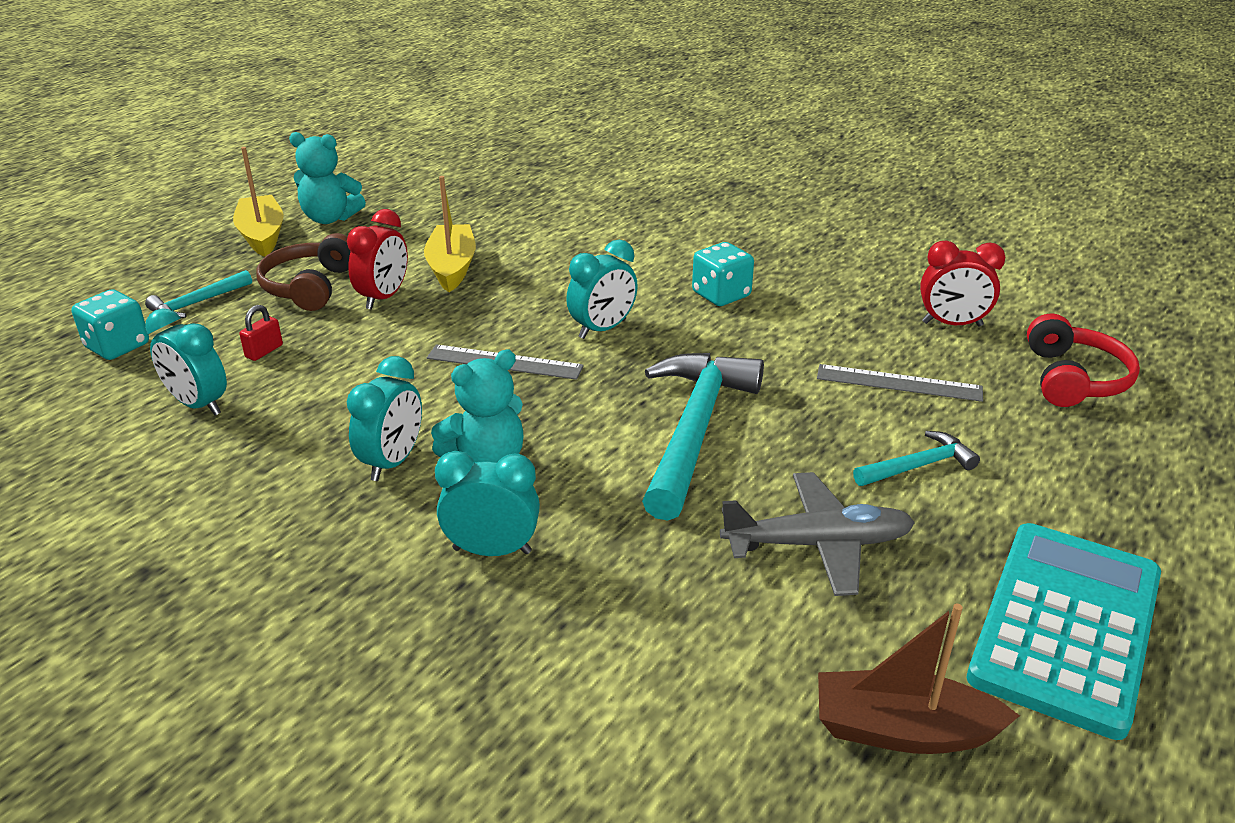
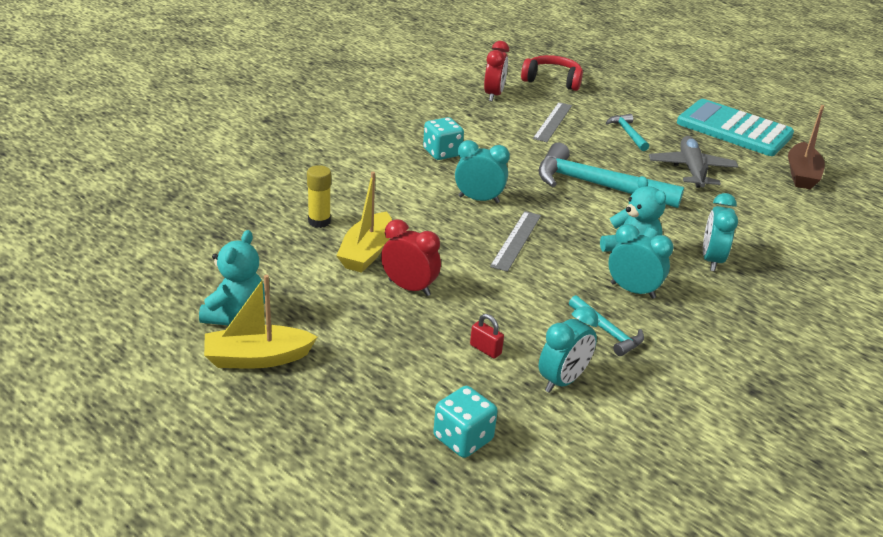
camera: 85 degrees left, 0 degrees up
turquoise hammer [145,270,252,319] -> turquoise hammer moved to [569,295,644,356]
brown headphones [256,233,351,311] -> none
yellow boat [424,176,476,292] -> yellow boat turned 75 degrees counterclockwise [336,172,392,273]
turquoise clock [566,240,638,339] -> turquoise clock turned 45 degrees counterclockwise [455,140,510,203]
none -> yellow glue stick [307,165,331,228]

